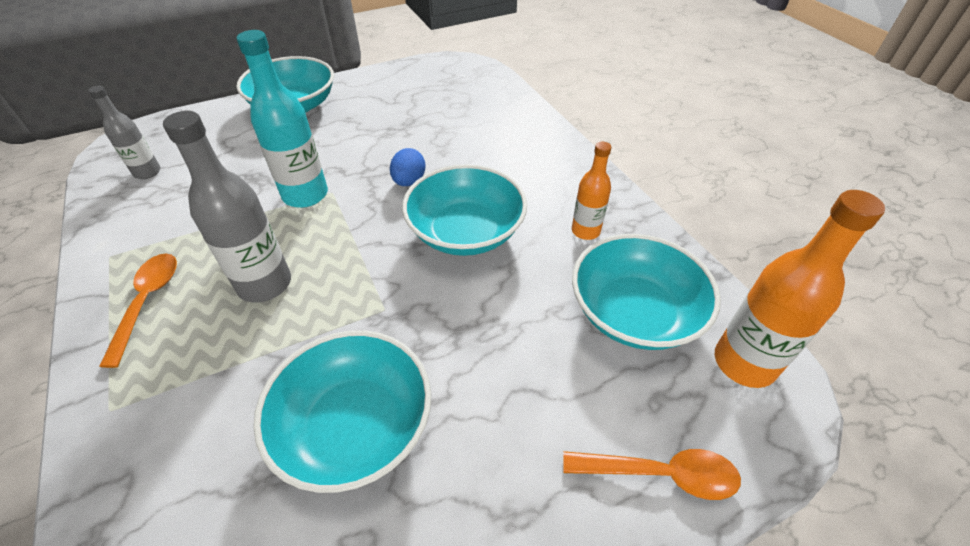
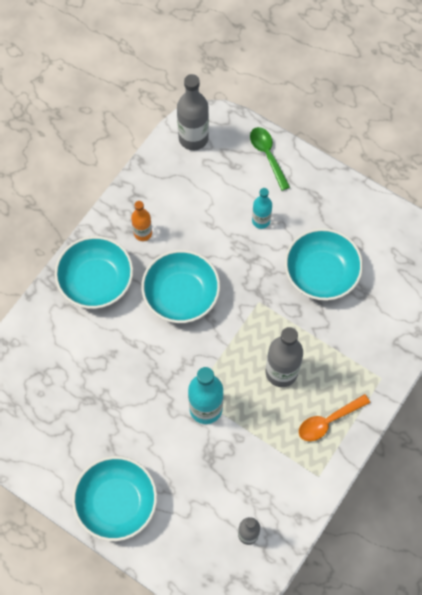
camera: 120 degrees left, 20 degrees up
blue egg [390,148,426,186] -> none
orange spoon [563,449,741,500] -> green spoon [250,127,290,191]
turquoise bowl [572,234,721,350] -> turquoise bowl moved to [55,236,133,309]
orange bottle [715,190,885,388] -> grey bottle [177,74,209,150]
none -> turquoise bottle [252,188,272,229]

